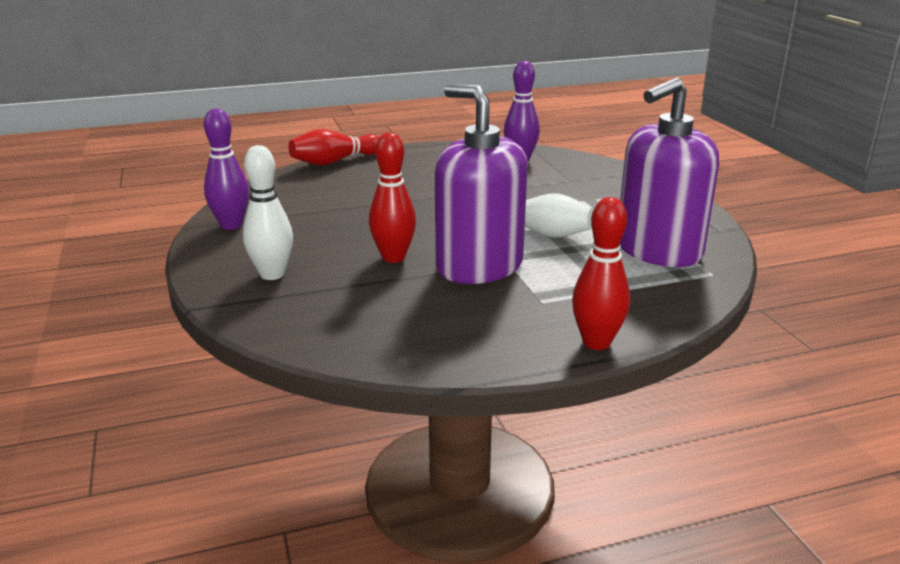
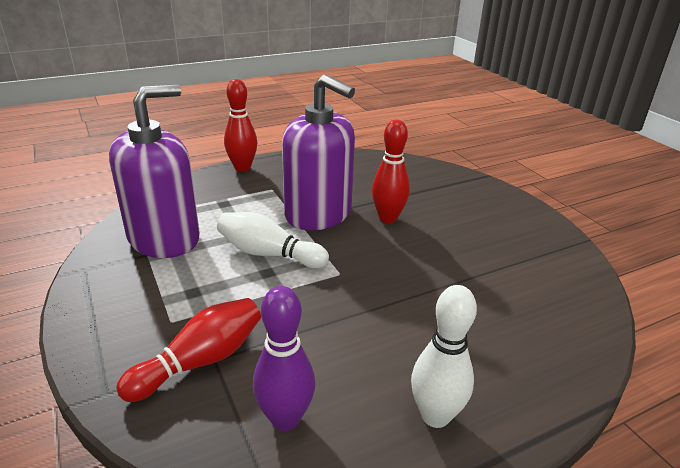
camera: 170 degrees right, 5 degrees up
purple bowling pin [204,109,249,230] -> none
white bowling pin [243,145,293,280] -> white bowling pin moved to [411,285,477,428]
red bowling pin [289,129,379,165] -> red bowling pin moved to [116,298,261,402]

